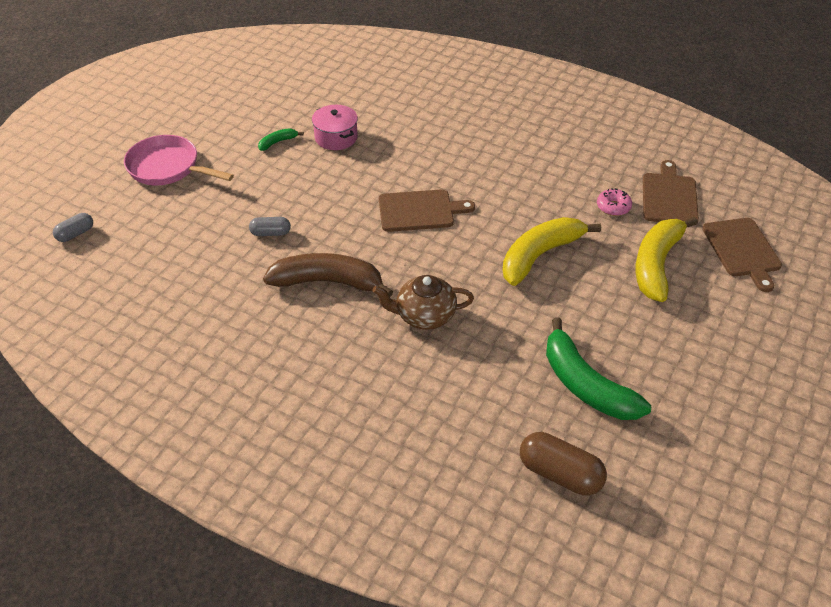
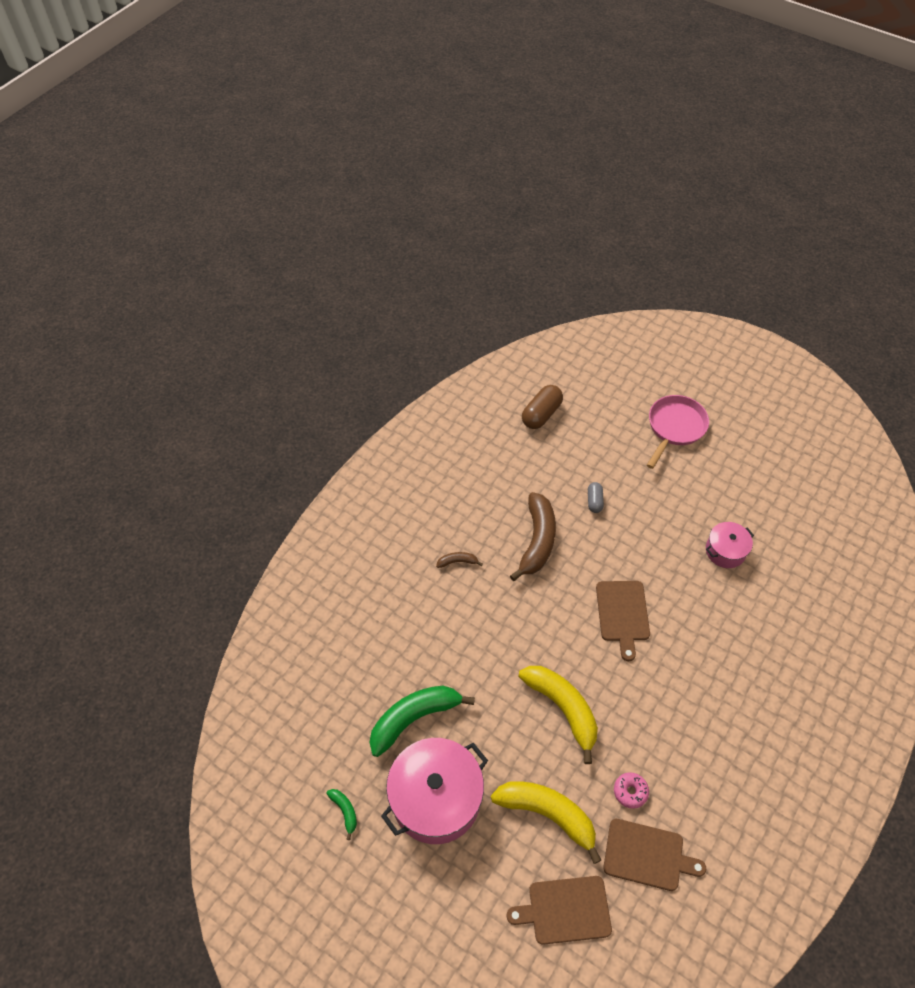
camera: 95 degrees right, 10 degrees up
grey capsule [53,213,93,242] -> none
green banana [258,128,304,151] -> green banana moved to [326,789,357,840]
brown teapot [373,275,474,330] -> none
brown capsule [520,432,607,496] -> brown capsule moved to [522,385,563,429]
none -> pink pot [381,738,488,844]
none -> brown banana [436,552,483,568]

